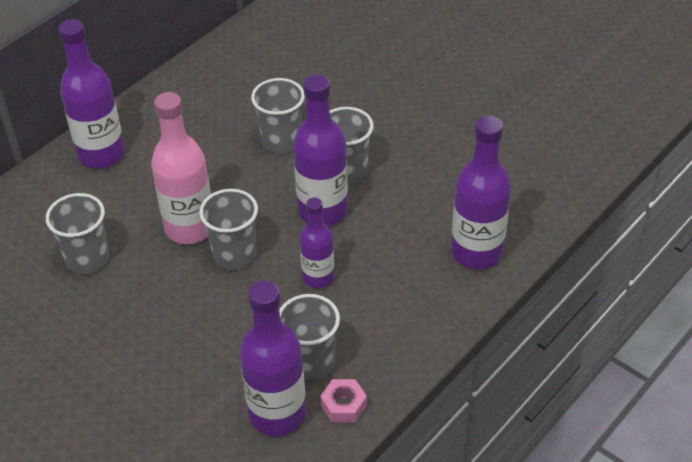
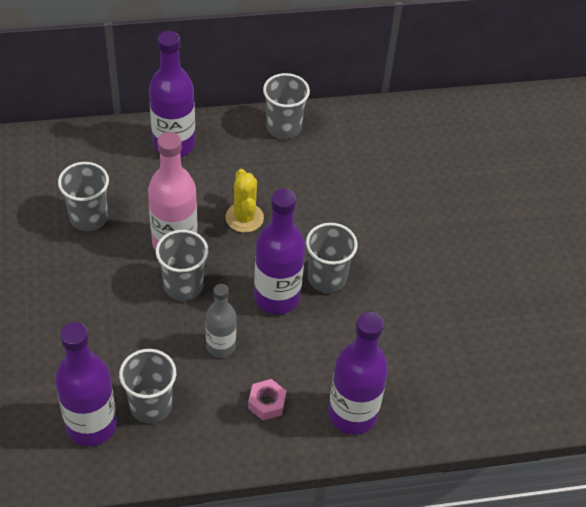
camera: 35 degrees right, 5 degrees up
grey cup [251,78,305,154] -> grey cup moved to [263,73,310,139]
purple bottle [300,198,335,288] -> grey bottle [206,284,236,358]
pink nut [320,379,367,423] -> pink nut moved to [248,379,286,421]
none -> yellow cactus [226,169,264,233]

